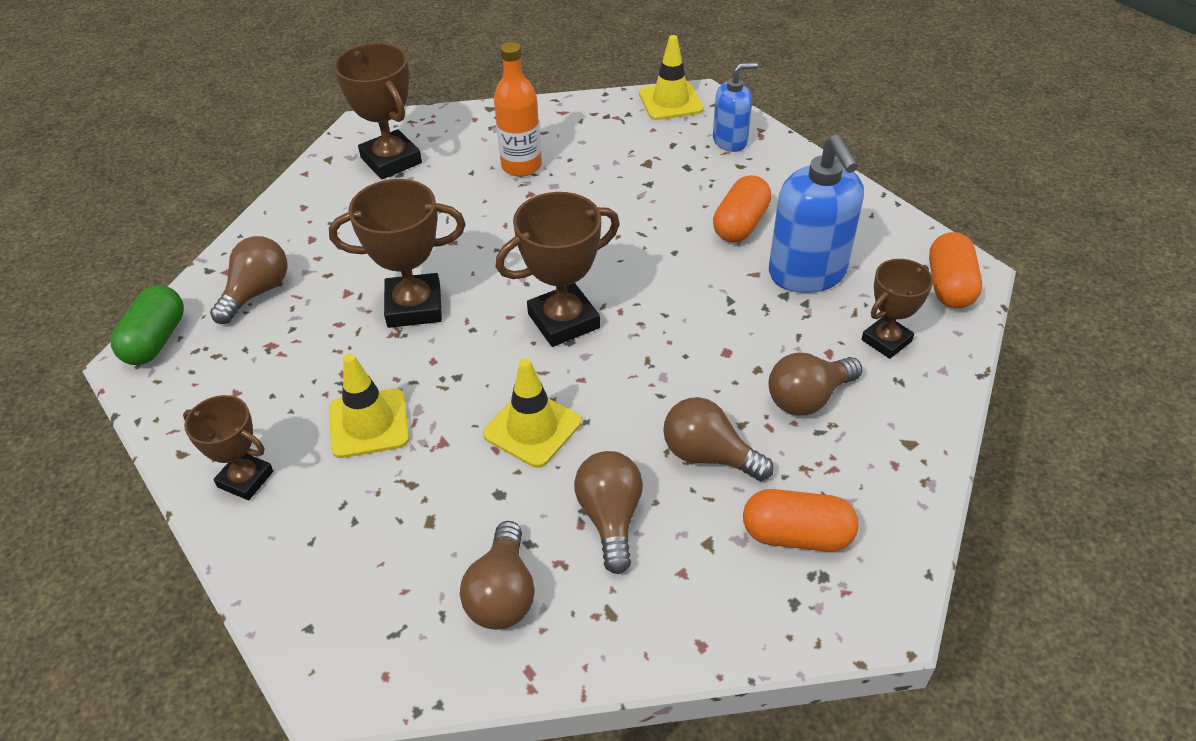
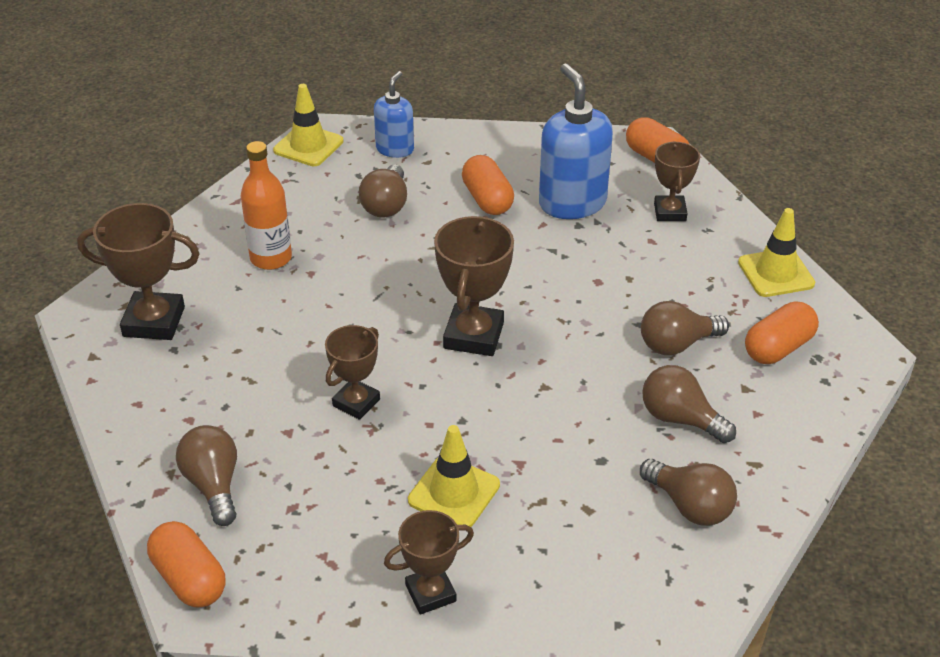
camera: 50 degrees left, 5 degrees down
green capsule [111,285,184,365] -> orange capsule [147,521,226,608]
brown trophy [329,179,465,328] -> brown trophy [325,325,380,420], size x0.64
yellow traffic cone [483,358,581,468] -> yellow traffic cone moved to [738,208,815,297]
blue soap dispenser [769,134,864,293] -> blue soap dispenser turned 135 degrees counterclockwise [539,64,613,219]
brown light bulb [769,353,862,416] -> brown light bulb moved to [359,165,407,217]

